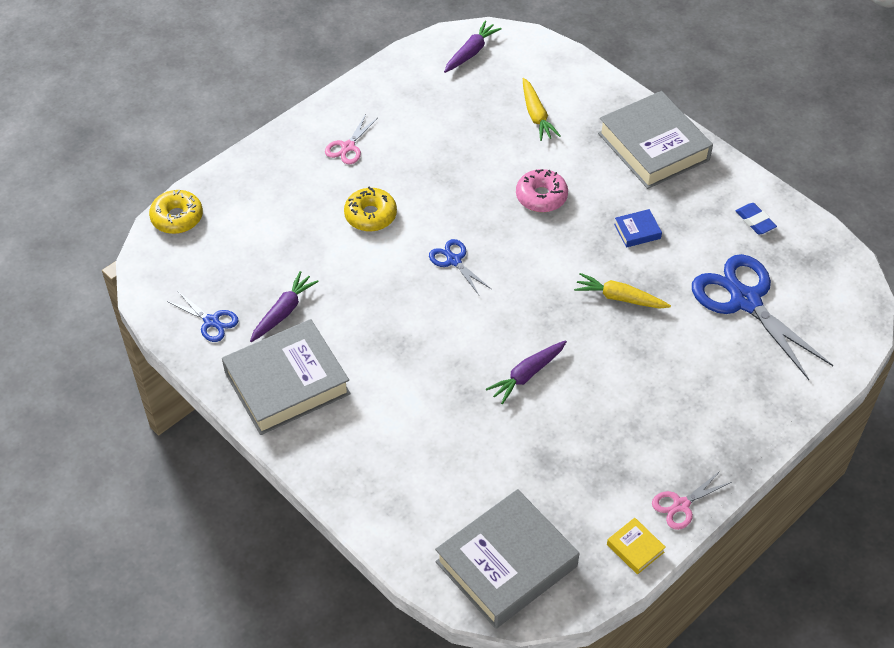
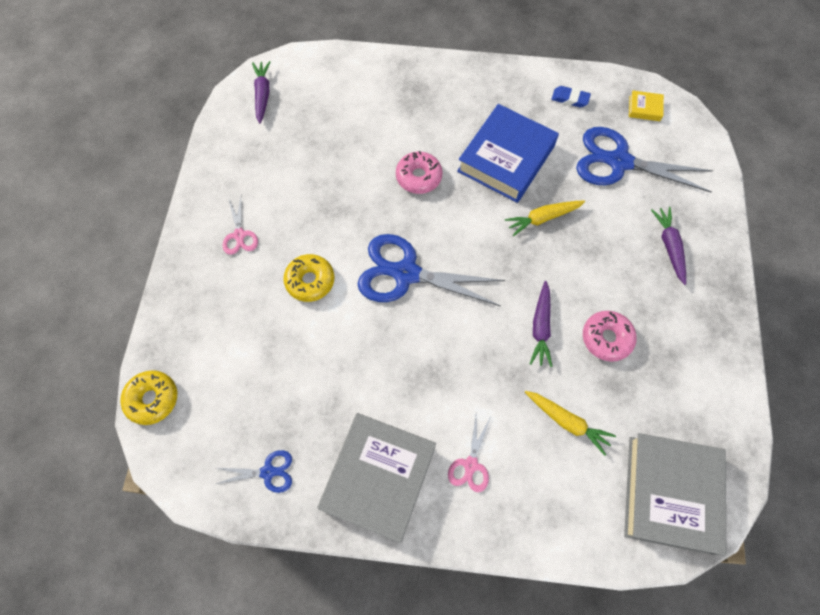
camera: 40 degrees left, 15 degrees up
purple carrot [250,271,319,342] -> purple carrot moved to [651,207,686,285]
blue scissors [429,239,491,295] -> blue scissors [357,234,506,306], size x2.08
yellow carrot [523,78,560,141] -> yellow carrot moved to [525,391,616,456]
grey book [598,91,713,189] -> none
yellow book [607,518,666,574] -> yellow book moved to [629,90,664,121]
blue book [614,209,662,248] -> blue book [457,104,559,203], size x2.44
pink scissors [652,470,731,530] -> pink scissors moved to [448,417,491,492]
none -> pink donut [583,311,636,362]

